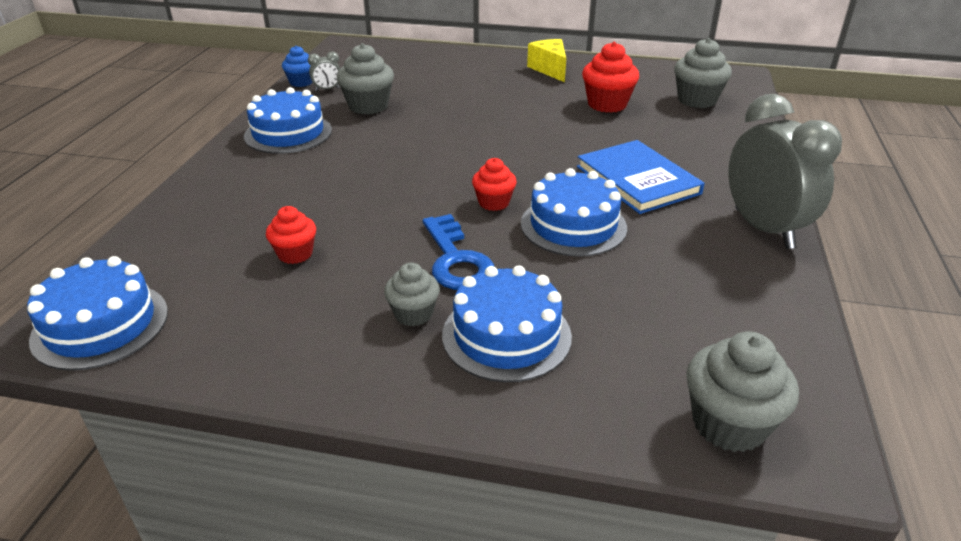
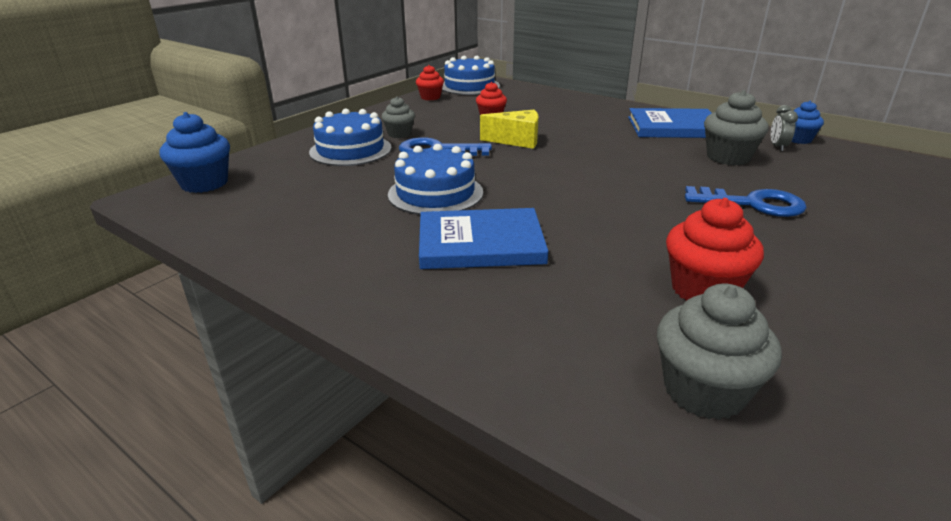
camera: 115 degrees right, 5 degrees down
blue cake [244,87,332,154] -> blue book [628,108,711,138]
red cupcake [472,158,517,211] -> red cupcake moved to [416,65,444,100]
yellow cheese [527,39,566,82] -> yellow cheese moved to [480,110,538,149]
grey cupcake [687,331,799,452] -> blue cupcake [160,112,230,193]
grey clock [728,94,842,249] -> none
none -> blue key [685,186,806,217]

